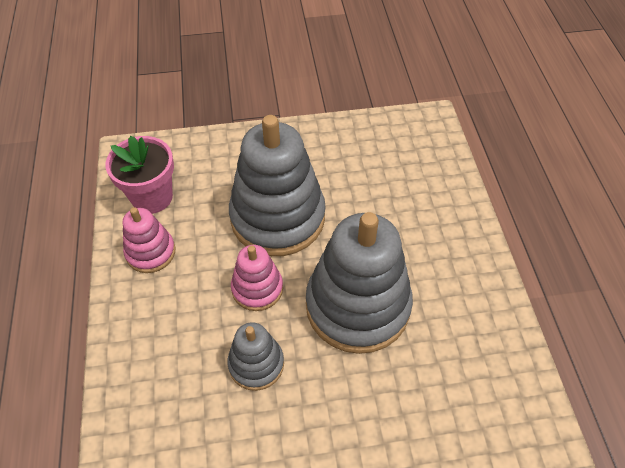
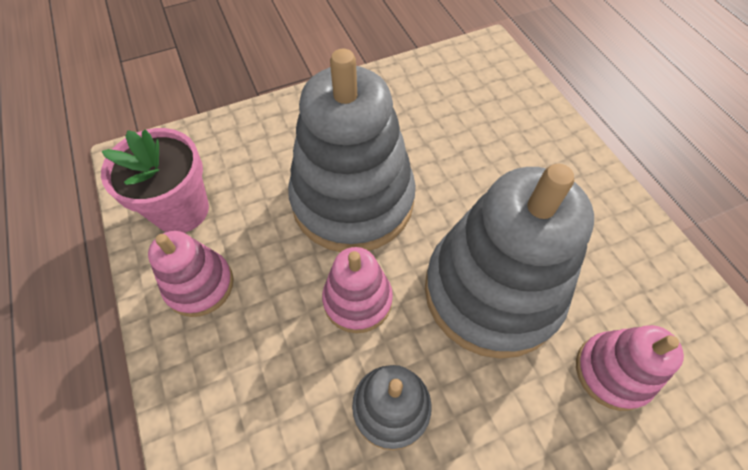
camera: 15 degrees left, 5 degrees up
none -> pink stacking toy [576,325,684,411]

